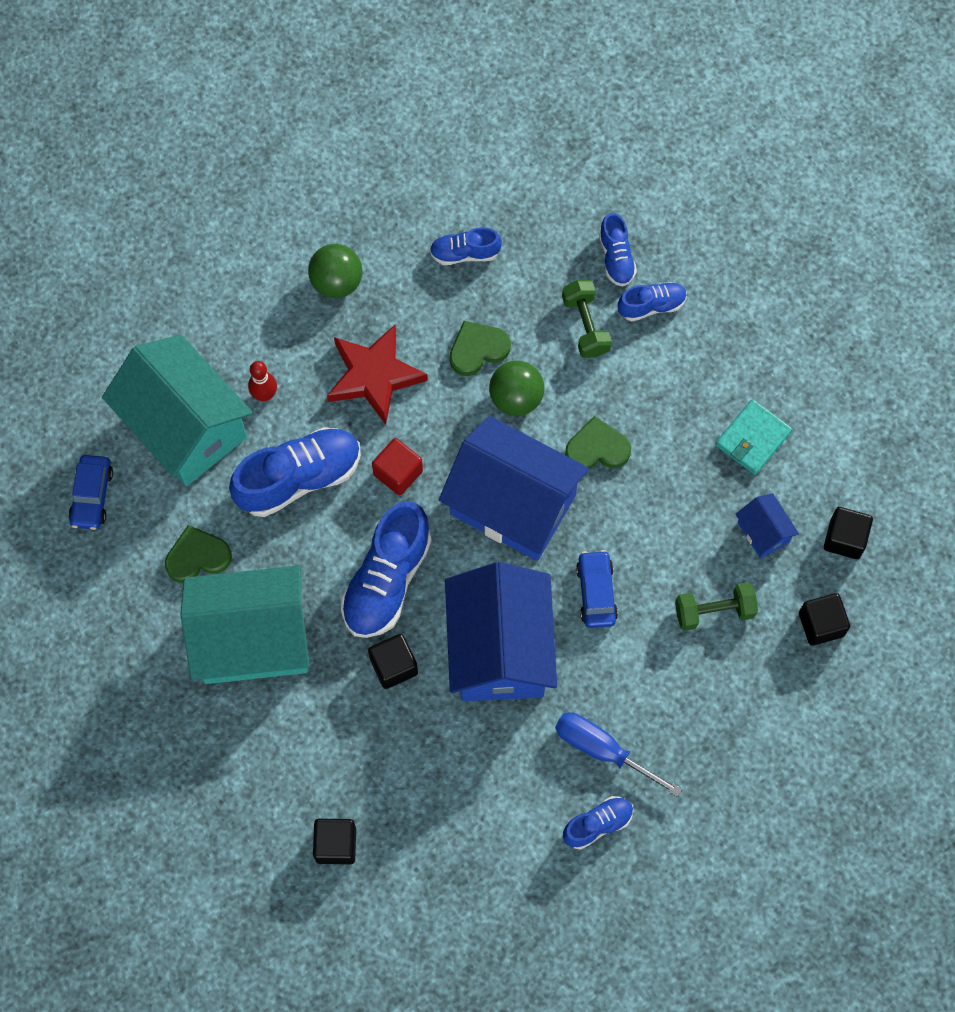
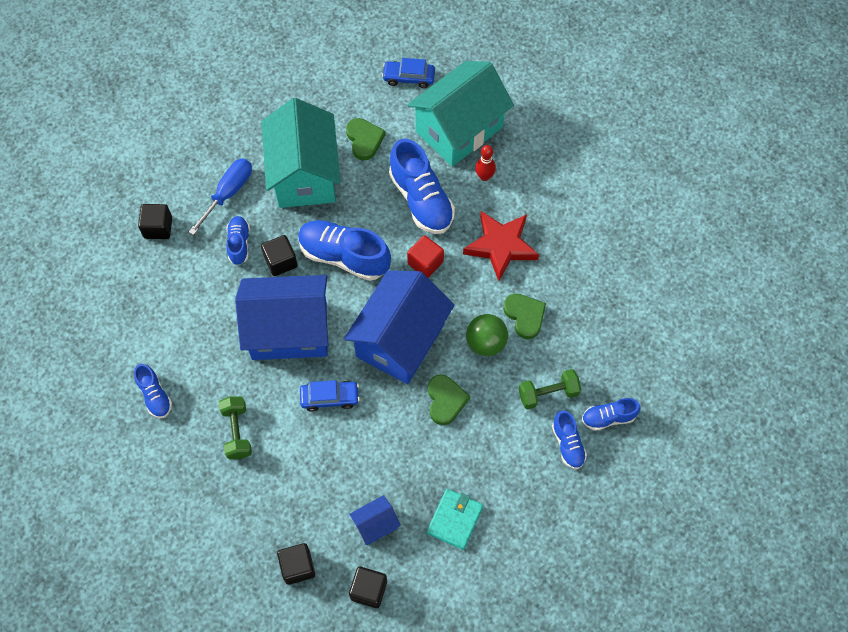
camera: 90 degrees right, 5 degrees down
green ball [308,244,362,298] -> none
blue shoe [430,227,502,265] -> blue shoe moved to [226,216,250,265]
blue screwdriver [555,712,682,797] -> blue screwdriver moved to [189,159,252,235]
green dumbbell [675,582,758,631] -> green dumbbell moved to [218,396,252,459]
turquoise wallet [715,399,792,475] -> turquoise wallet turned 75 degrees clockwise [427,489,484,550]

